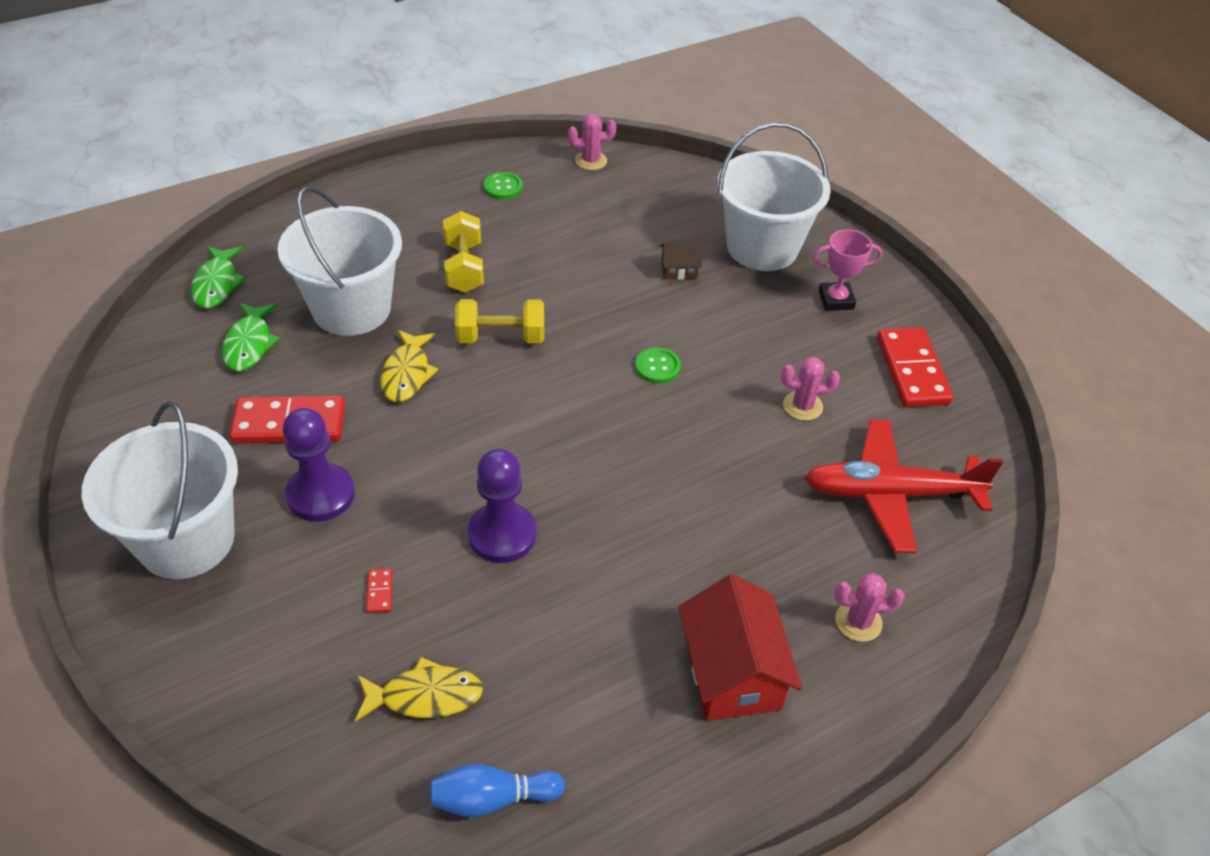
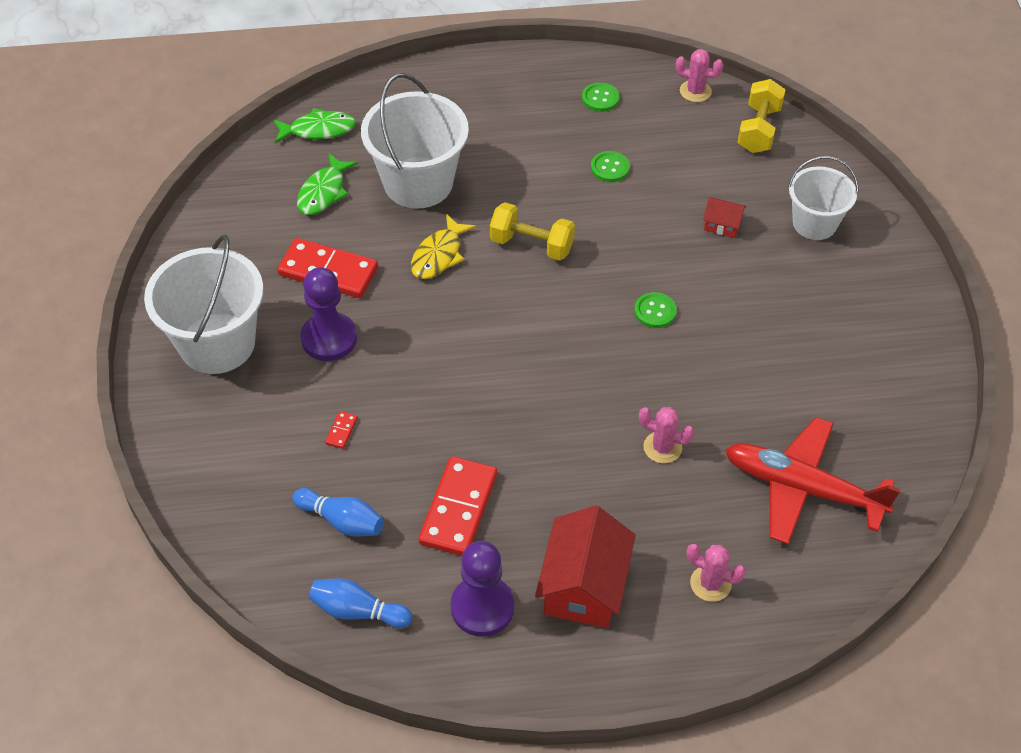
camera: 25 degrees right, 5 degrees up
green fish [191,246,246,308] -> green fish turned 120 degrees counterclockwise [273,108,356,144]
yellow fish [355,657,483,722] -> blue bowling pin [293,488,384,536]
yellow dumbbell [443,211,484,293] -> yellow dumbbell moved to [737,79,786,153]
purple pawn [468,449,536,563] -> purple pawn moved to [451,541,514,637]
brown house [660,243,702,280] -> red house [703,197,746,238]
white bucket [718,123,831,271] -> white bucket [788,156,859,240], size x0.62
pink cactus [781,357,840,421] -> pink cactus moved to [639,407,695,463]
pink trophy [813,229,882,311] -> none
red domino [877,327,953,407] -> red domino moved to [419,456,497,556]
none -> green button [591,151,630,182]

